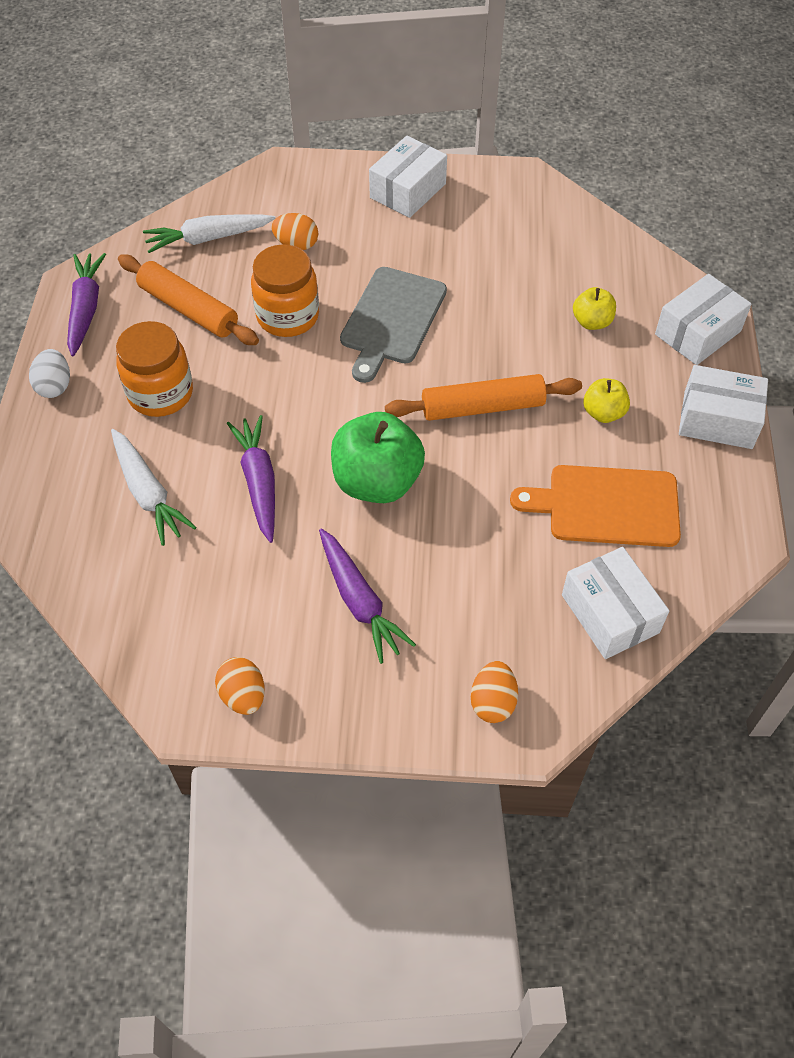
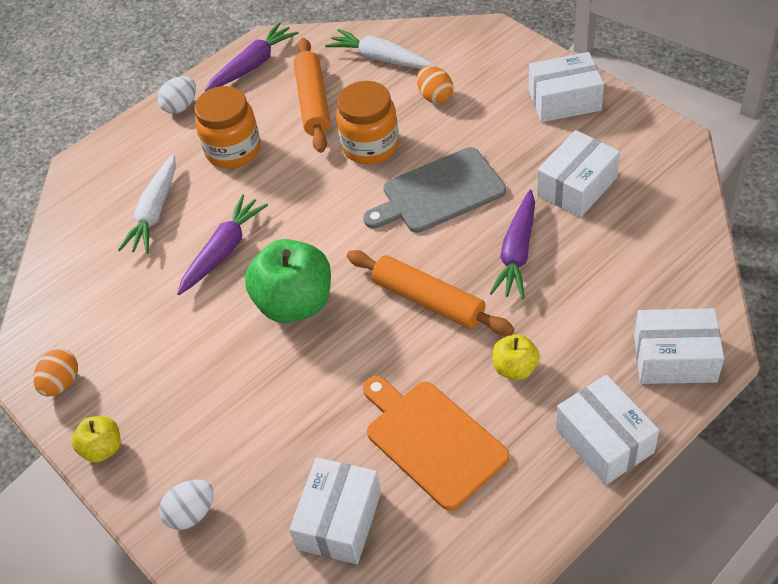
camera: 50 degrees right, 5 degrees down
purple carrot [319,528,416,664] -> purple carrot moved to [489,190,535,299]
orange egg [471,661,518,723] -> white egg [159,480,214,530]
yellow apple [573,287,616,330] -> yellow apple moved to [72,416,121,463]
none -> white box [537,130,620,218]

